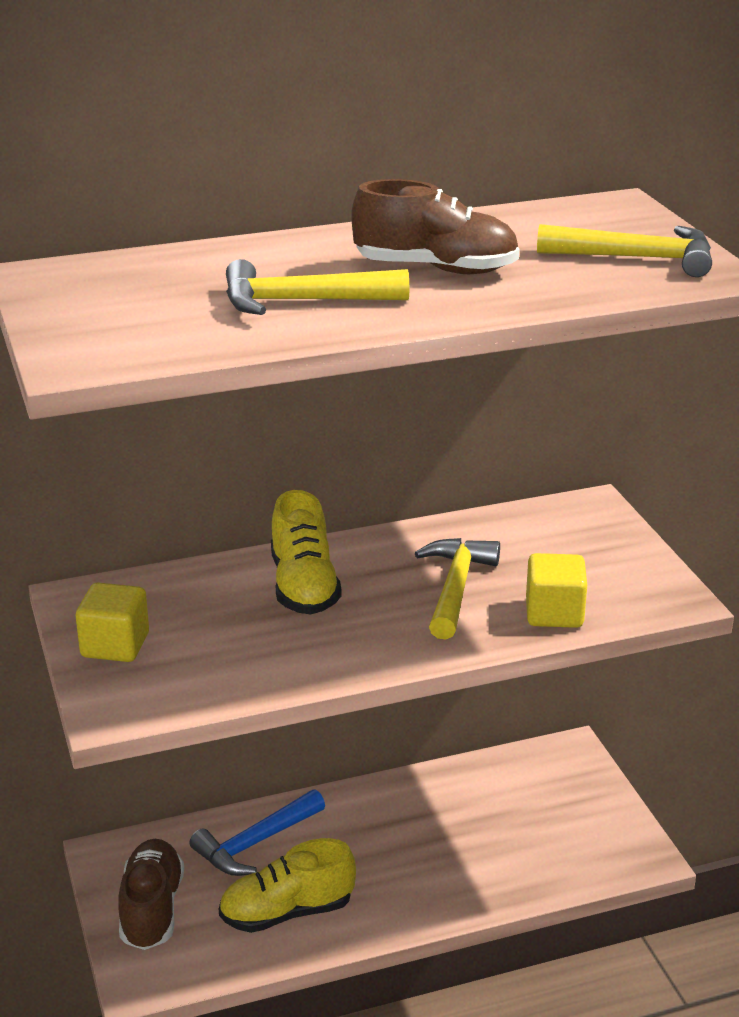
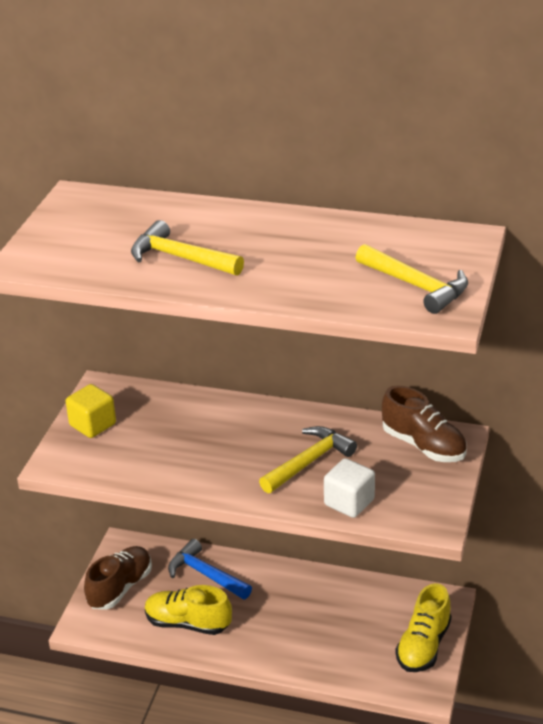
camera: 35 degrees right, 5 degrees up
blue hammer [189,789,325,876] -> blue hammer turned 45 degrees clockwise [168,539,252,600]
yellow shoe [271,490,342,614] -> yellow shoe moved to [395,583,452,672]
brown shoe [351,179,519,274] -> brown shoe moved to [382,385,467,462]
yellow cube [526,553,587,628] -> white cube [324,458,375,518]

